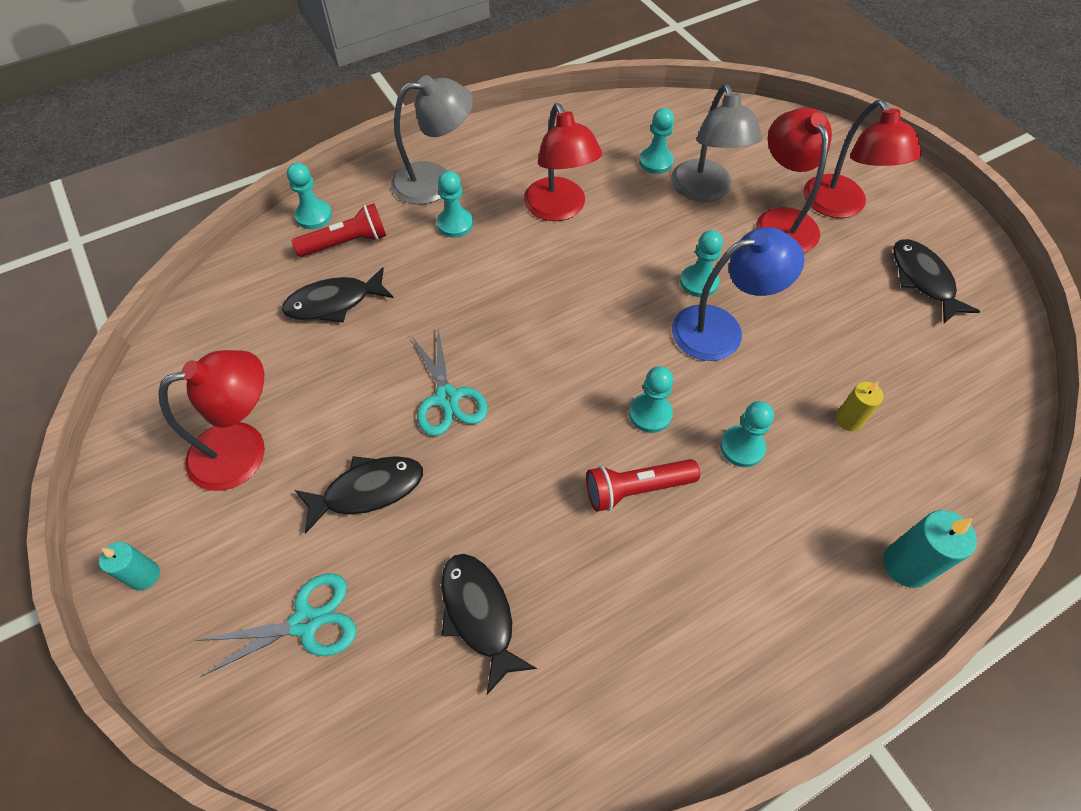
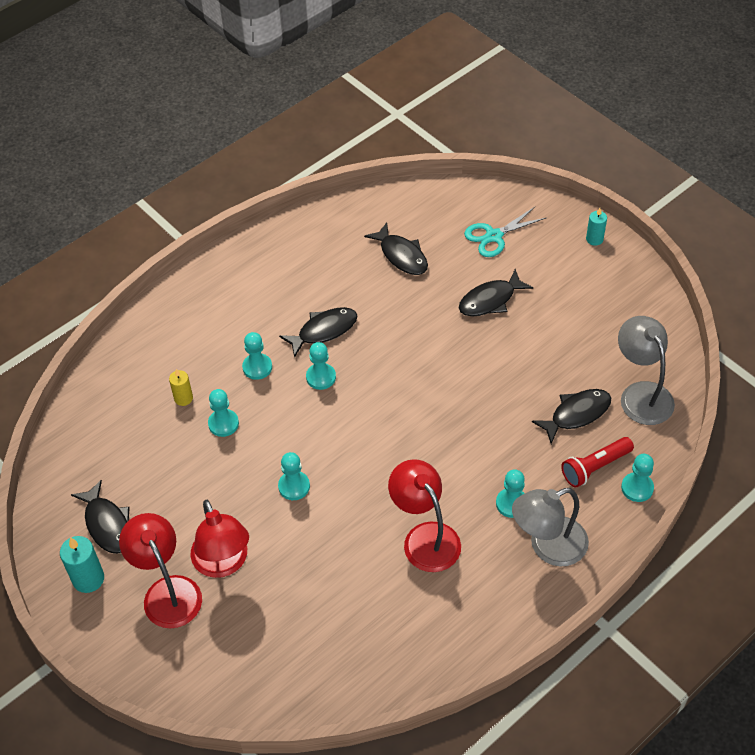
camera: 170 degrees right, 5 degrees down
red lamp [158,350,265,491] -> none
turquoise scissors [411,329,488,436] -> none
red flashlight [586,459,700,512] -> black fish [279,307,358,358]
turquoise pawn [639,108,674,174] -> turquoise pawn moved to [208,389,239,437]
grey lamp [671,84,762,202] -> grey lamp moved to [618,316,675,425]
blue lamp [672,227,804,361] -> none
turquoise candle [884,510,977,588] -> turquoise candle moved to [60,536,104,593]

